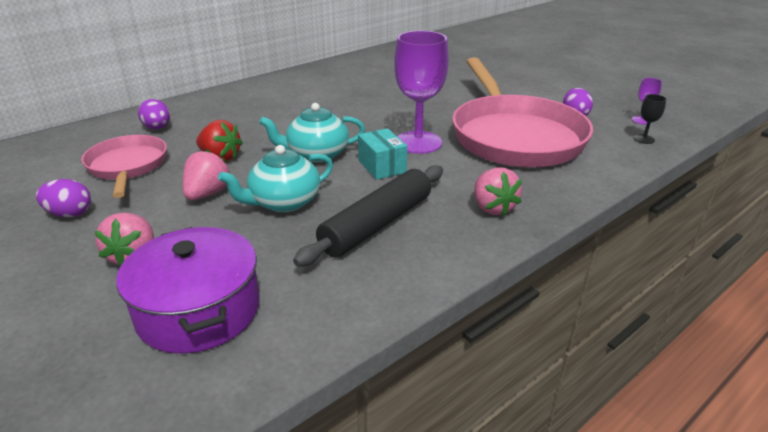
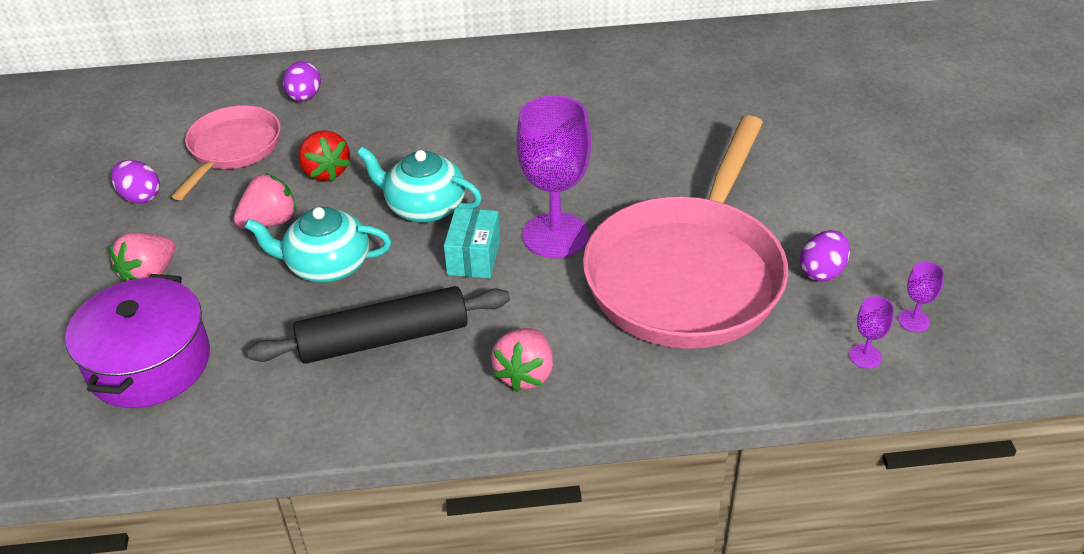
camera: 35 degrees right, 10 degrees up
black goblet [634,94,666,144] -> purple goblet [849,296,894,368]

